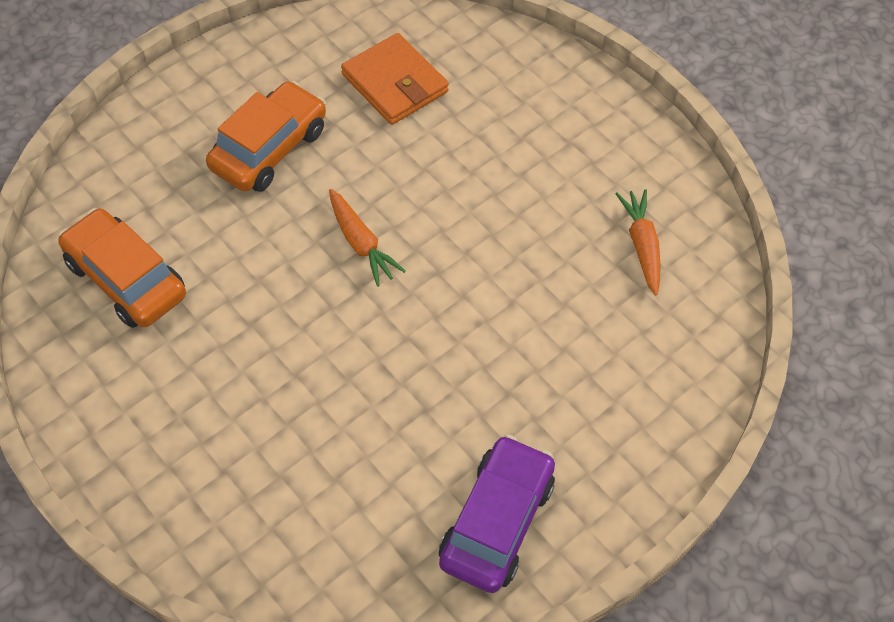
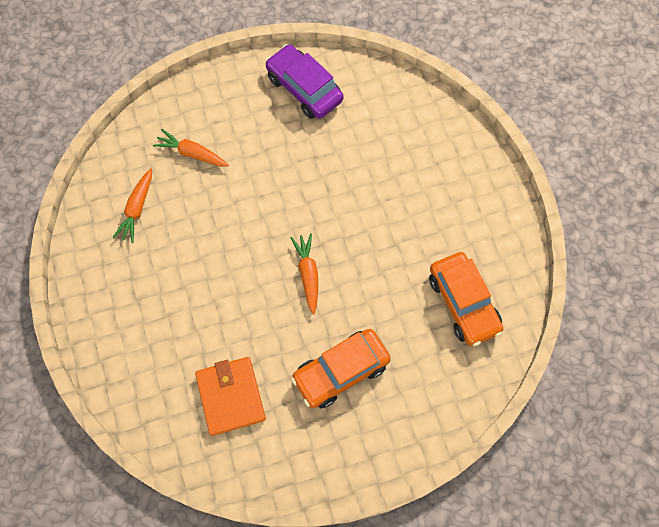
camera: 155 degrees left, 10 degrees up
purple car [439,435,555,593] -> purple car turned 90 degrees clockwise [265,44,343,119]
none -> orange carrot [153,129,229,167]

